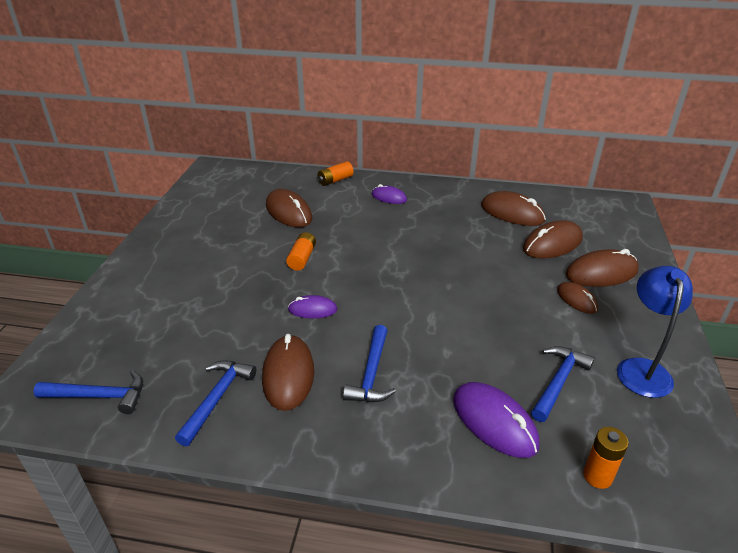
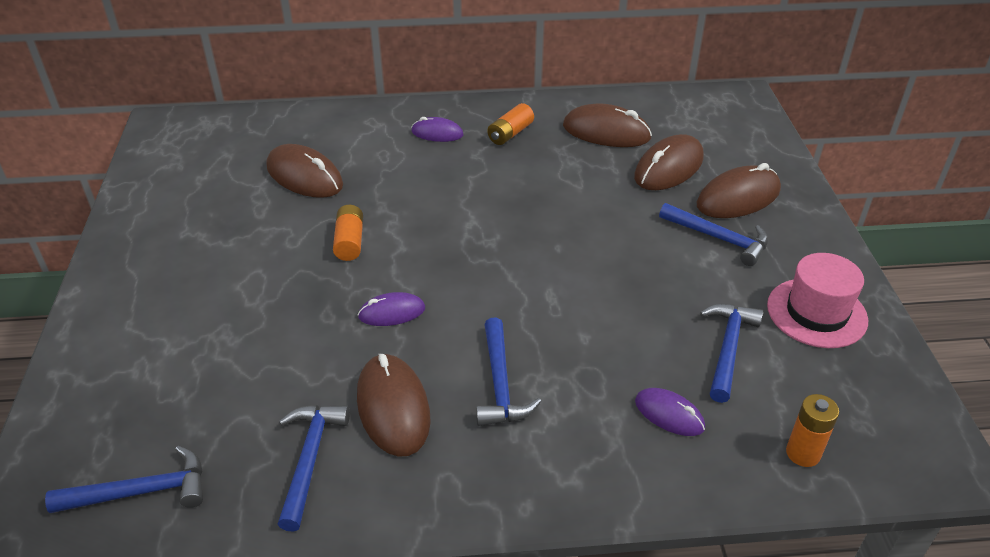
camera: 15 degrees left, 5 degrees up
orange battery [317,161,354,186] -> orange battery moved to [487,103,534,145]
purple mouse [453,382,539,458] -> purple mouse [635,388,705,436], size x0.59
brown mouse [557,282,598,314] -> blue hammer [659,203,768,266]
blue lamp [617,266,693,398] -> pink hat [767,253,868,348]

